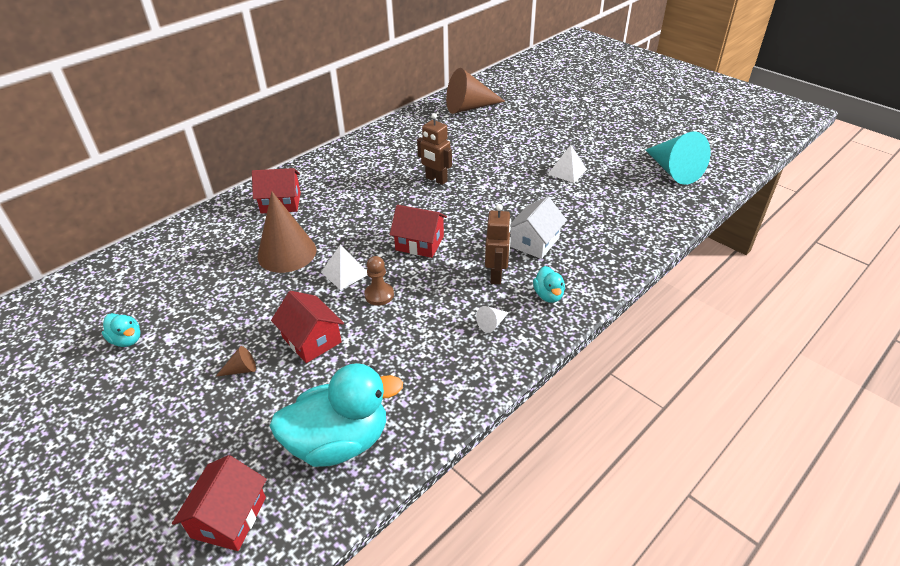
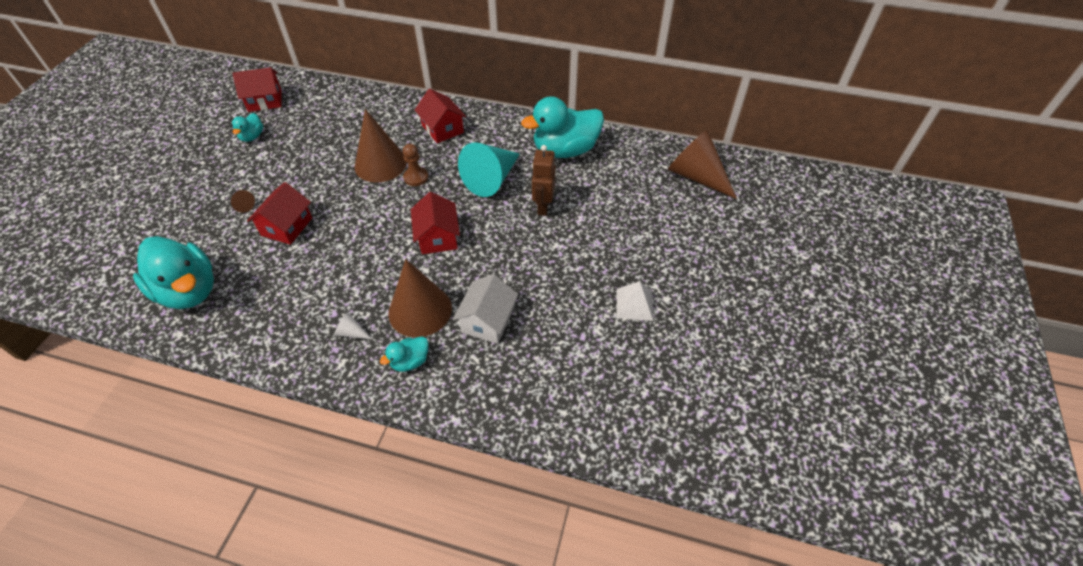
camera: 60 degrees right, 10 degrees up
red house [172,455,267,551] -> red house moved to [232,67,282,112]
white pyramid [321,244,367,290] -> none
brown pawn [364,256,394,306] -> brown pawn moved to [403,144,428,186]
brown robot [485,204,511,284] -> brown cone [388,259,452,337]
white house [510,196,567,259] -> white house turned 75 degrees counterclockwise [453,274,518,344]
turquoise cone [646,132,710,185] -> turquoise cone moved to [458,142,520,197]
none -> turquoise duck [521,96,604,158]

